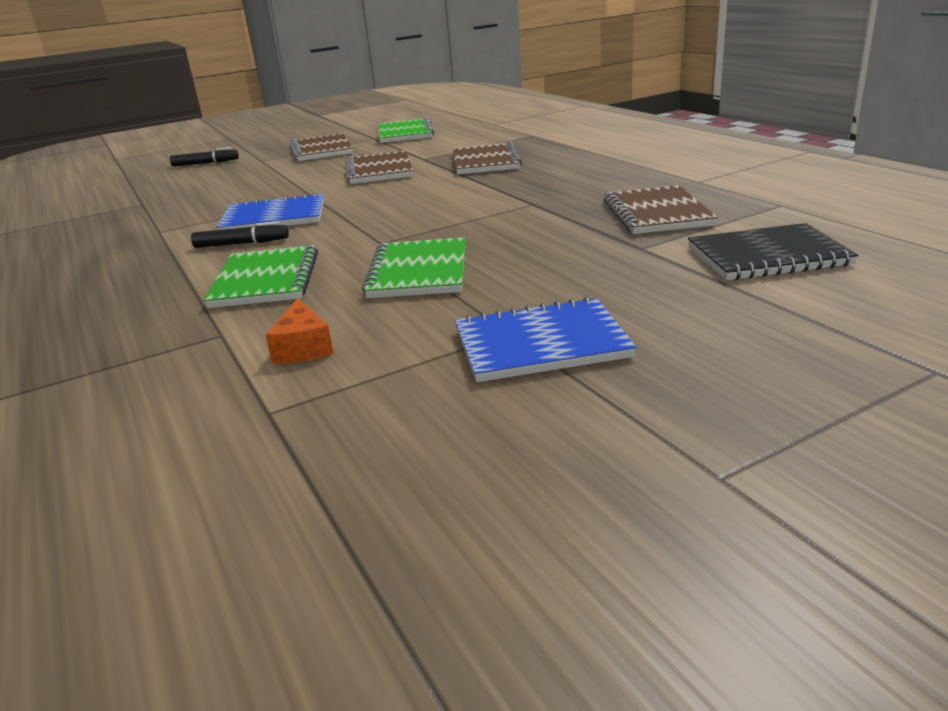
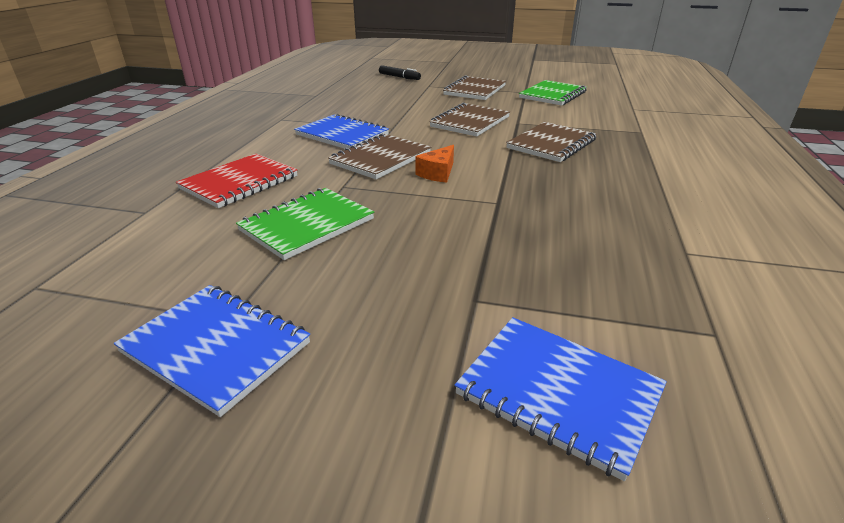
camera: 40 degrees right, 5 degrees up
black marker [191,221,289,248] -> none
green notebook [203,245,318,308] -> red notebook [176,154,298,208]
orange cheese [266,298,334,364] -> orange cheese moved to [415,145,454,183]
brown notebook [604,185,718,234] -> brown notebook moved to [328,133,431,179]
black notebook [688,223,858,281] -> blue notebook [454,317,667,481]

